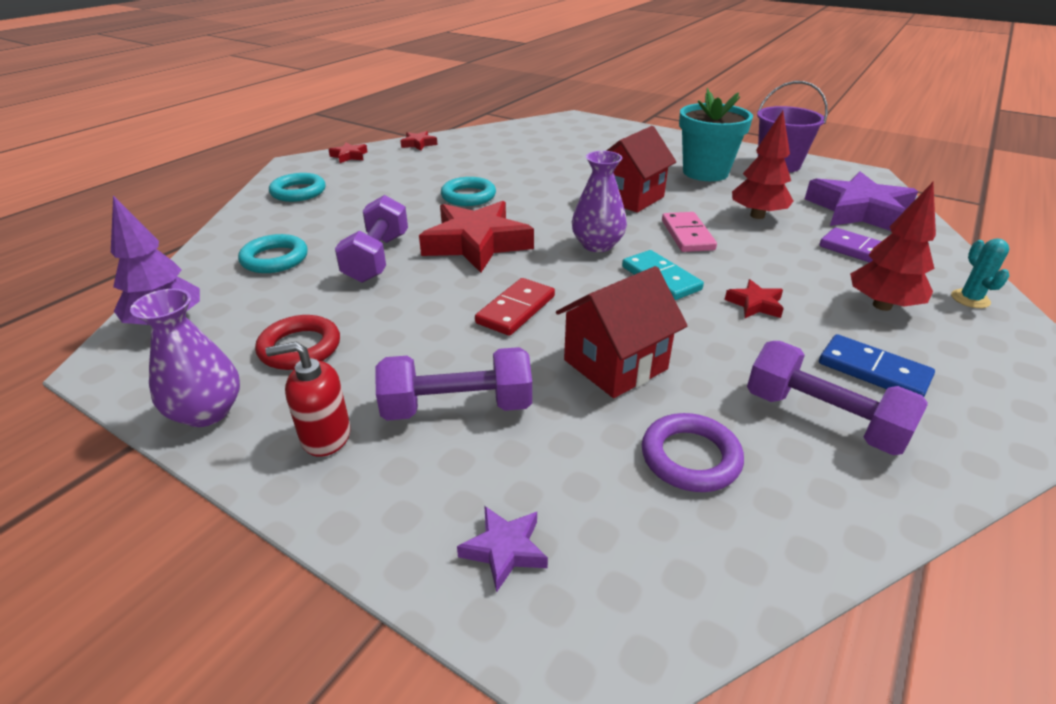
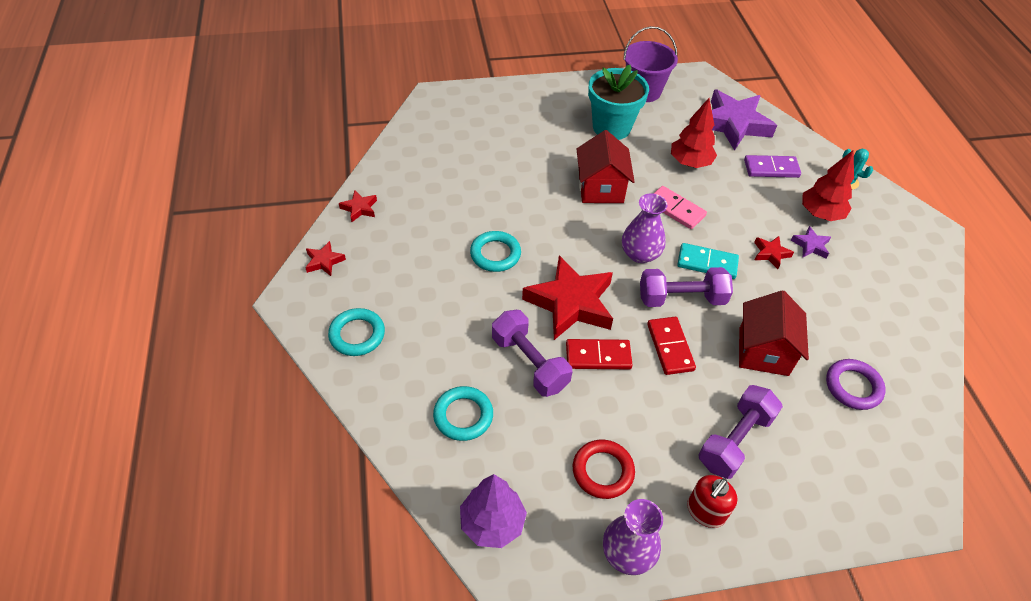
camera: 45 degrees left, 15 degrees up
purple star [457,506,548,592] -> purple star moved to [791,226,831,259]
purple dumbbell [747,341,928,455] -> purple dumbbell moved to [640,267,733,307]
blue domino [819,334,935,397] -> none
none -> red domino [566,339,633,369]

